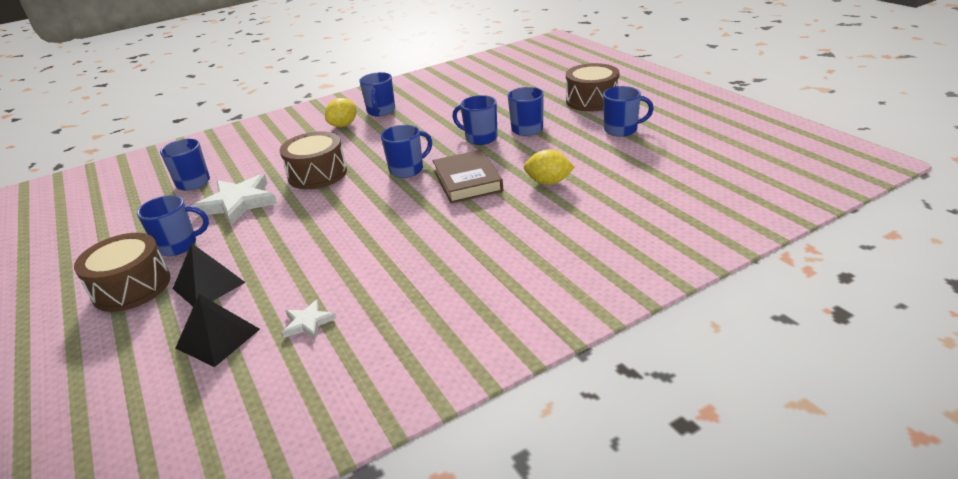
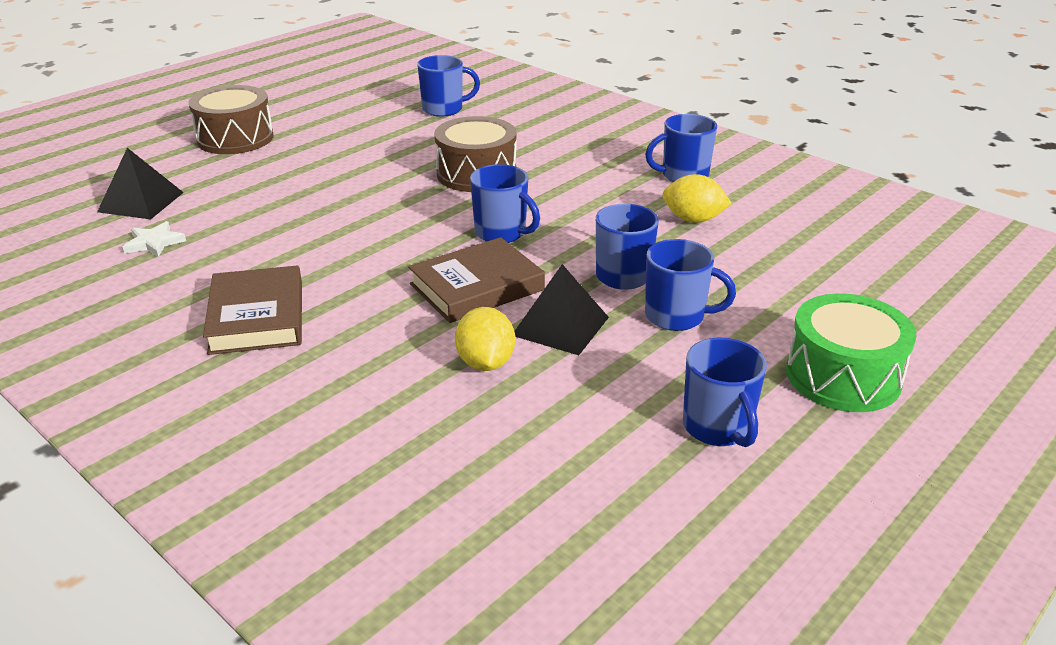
camera: 70 degrees right, 0 degrees up
blue mug [137,195,209,256] -> none
black pyramid [173,243,246,306] -> black pyramid moved to [514,264,609,355]
white star [193,174,277,226] -> none
yellow lemon [325,98,356,127] -> yellow lemon moved to [662,174,732,223]
brown drum [566,63,619,111] -> green drum [786,293,917,412]
none -> brown book [203,265,302,355]

